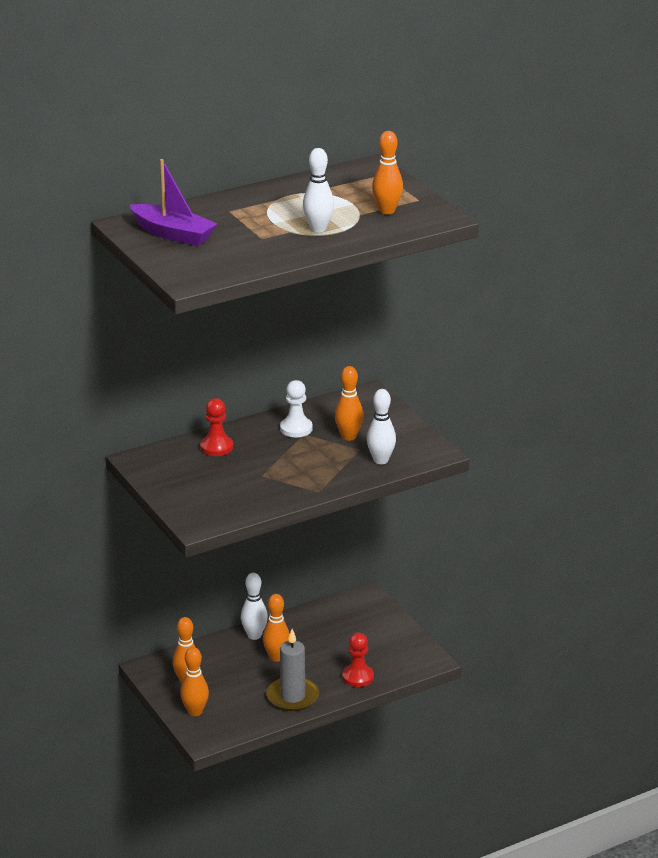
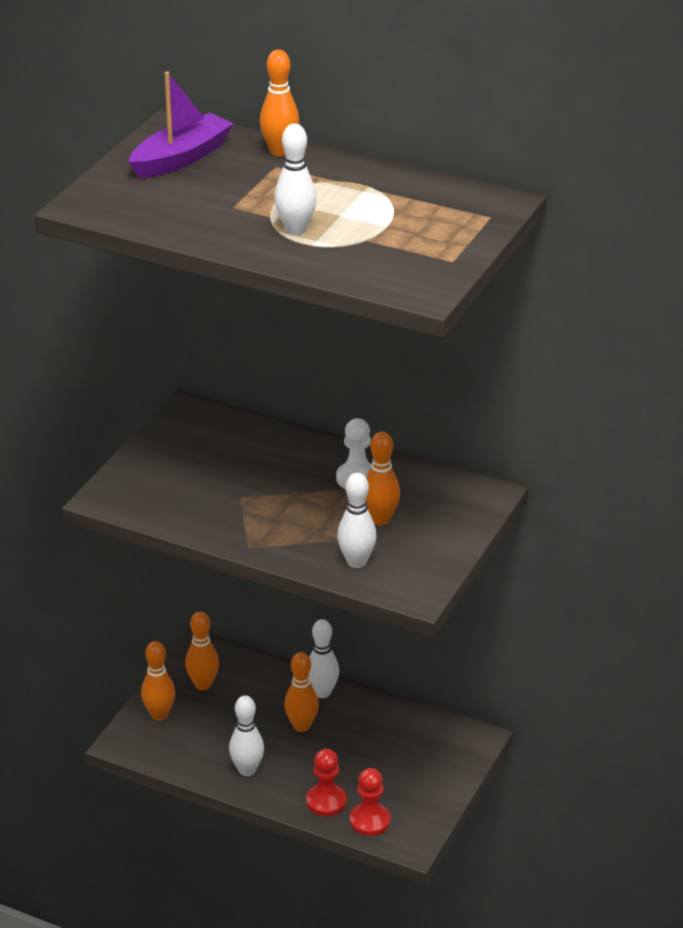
camera: 55 degrees right, 5 degrees up
purple boat [130,159,217,246] -> purple boat turned 135 degrees counterclockwise [129,71,234,178]
red pawn [200,398,233,456] -> red pawn moved to [350,768,390,836]
grey candle [266,629,319,711] -> white bowling pin [229,695,264,776]
orange bowling pin [372,131,403,214] -> orange bowling pin moved to [260,50,300,157]

